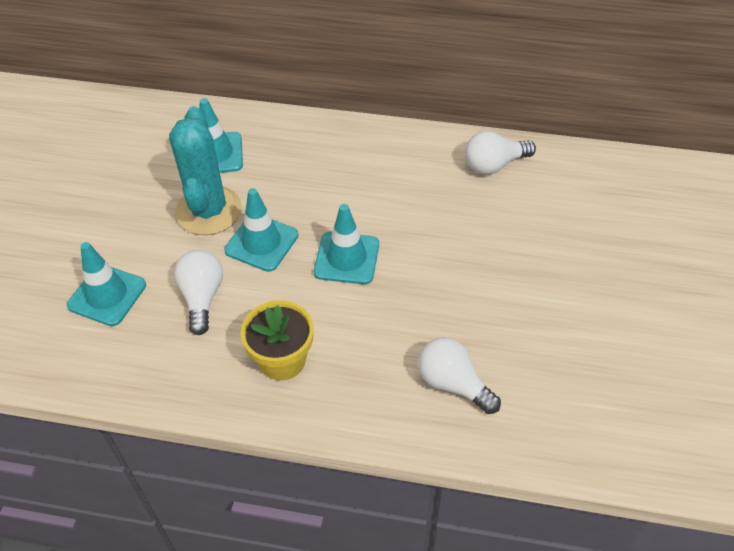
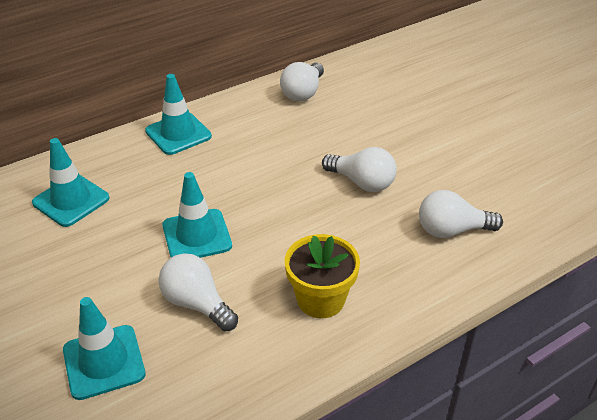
camera: 45 degrees left, 10 degrees down
turquoise cactus [169,106,242,235] -> none
turquoise traffic cone [314,204,379,284] -> turquoise traffic cone moved to [145,74,212,155]
none -> white light bulb [322,147,397,192]

